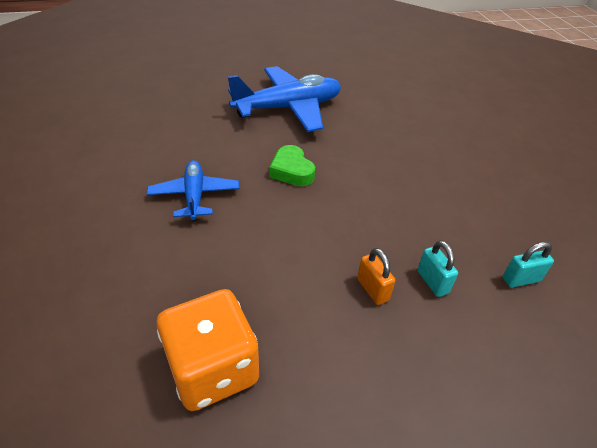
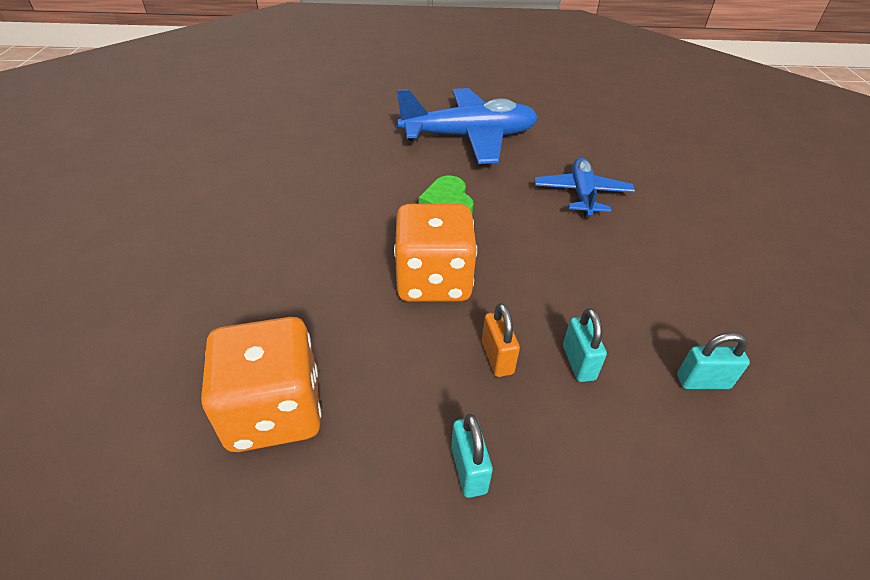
camera: 15 degrees right, 0 degrees up
blue plane [147,160,240,222] -> blue plane moved to [535,158,635,218]
none -> orange dice [394,204,477,302]
none -> turquoise padlock [451,414,493,498]

